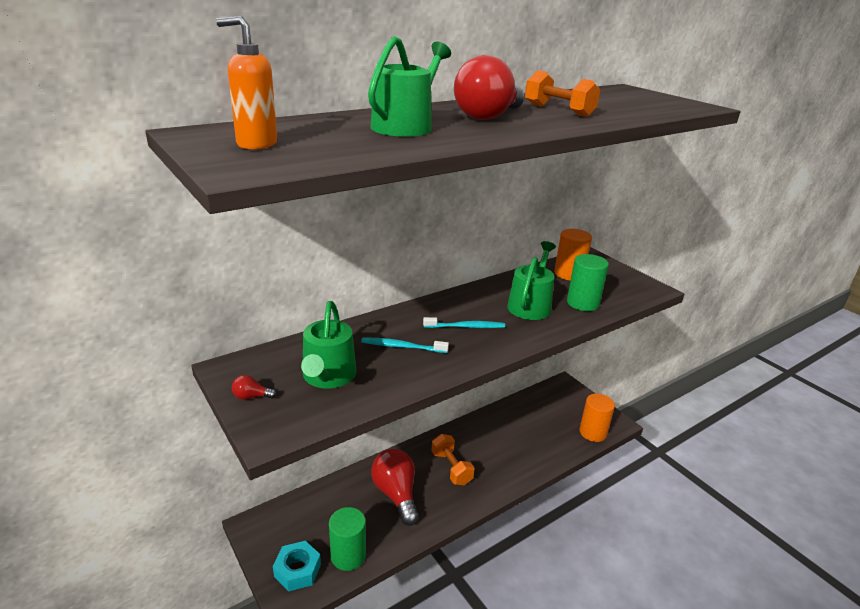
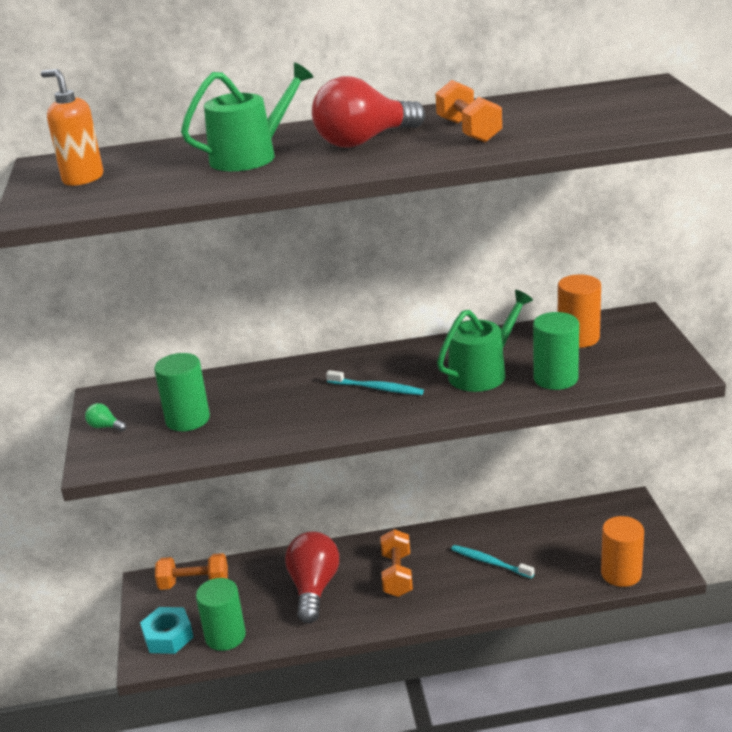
camera: 30 degrees right, 0 degrees up
red light bulb [232,375,277,400] -> green light bulb [85,403,126,432]
green watering can [301,301,356,389] -> green cylinder [154,353,210,431]
turquoise toothbrush [361,338,449,353] -> turquoise toothbrush moved to [451,545,534,579]
none -> orange dumbbell [155,553,228,590]

